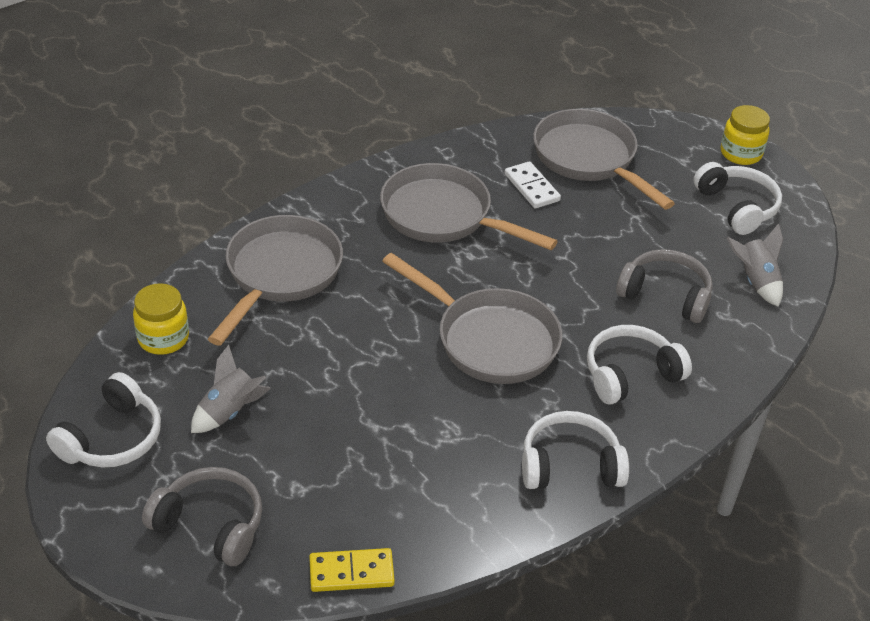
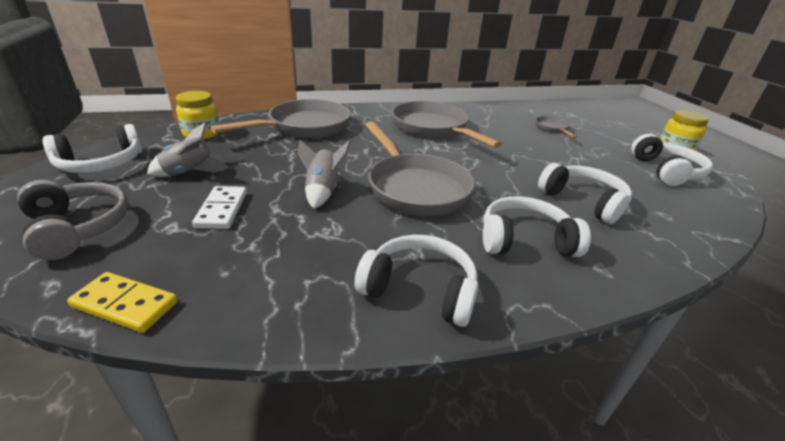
camera: 25 degrees right, 10 degrees down
white domino [505,161,561,208] -> white domino moved to [192,186,247,229]
grey pan [533,109,675,209] -> grey pan [535,116,577,138], size x0.46
grey headphones [616,249,713,323] -> white headphones [538,163,632,224]
grey rocket [727,223,783,307] -> grey rocket moved to [298,140,351,209]

